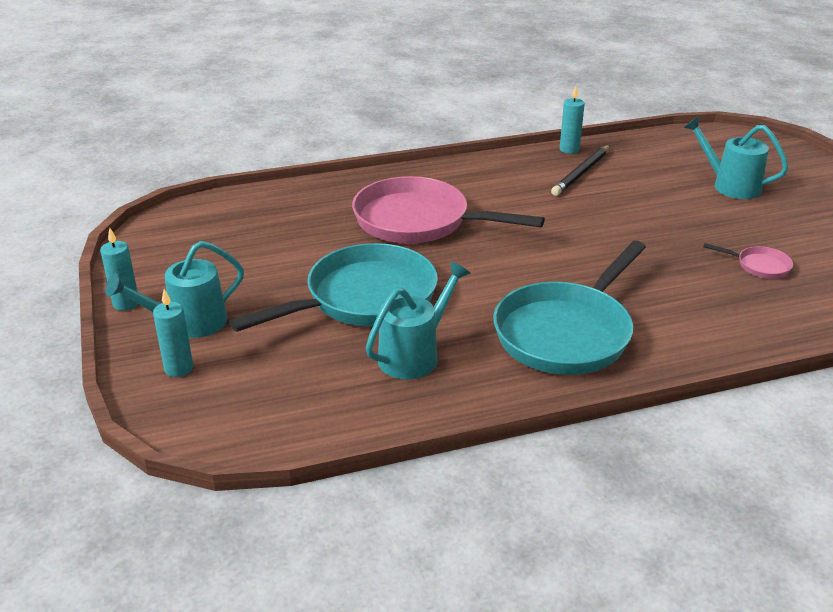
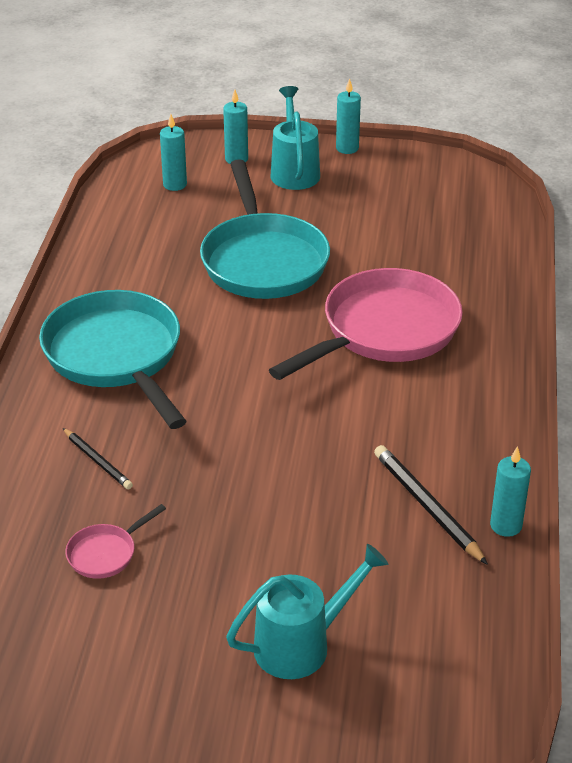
camera: 115 degrees right, 5 degrees up
turquoise watering can [366,261,471,379] -> none
none -> black pencil [63,428,133,490]
none -> turquoise candle [160,114,187,191]

